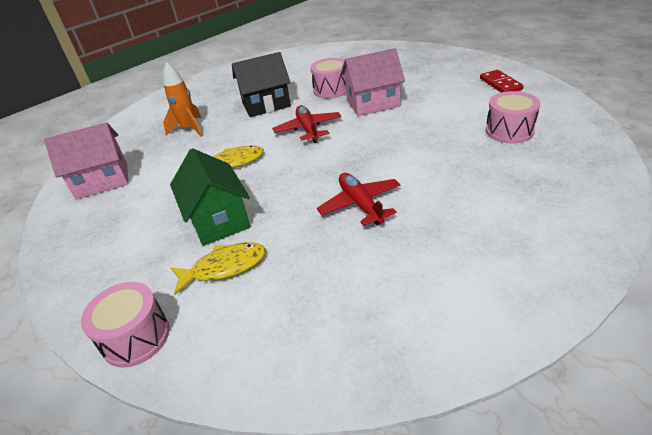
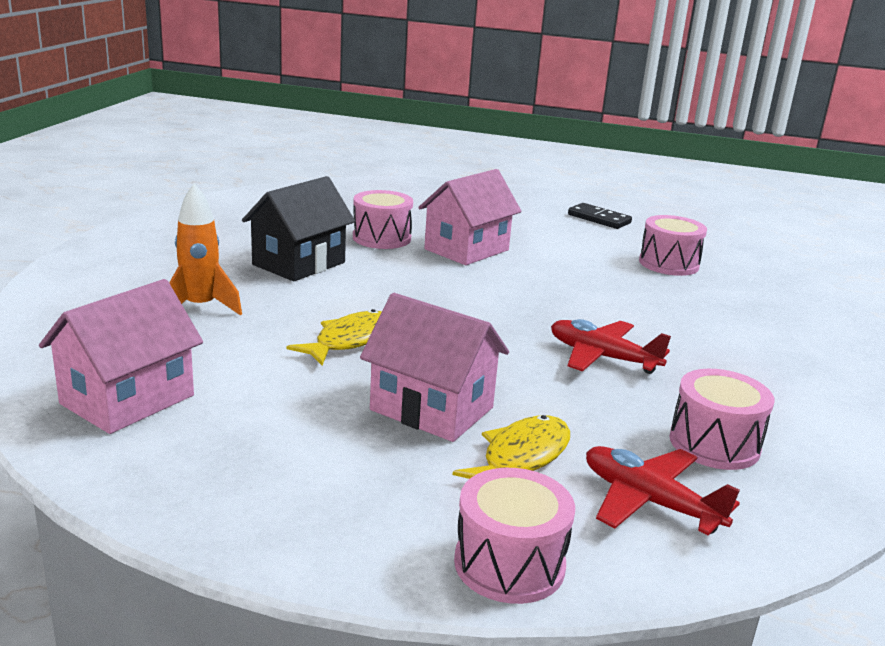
camera: 40 degrees left, 15 degrees down
green house [170,148,250,246] -> pink house [360,293,509,442]
red plane [272,105,341,143] -> red plane moved to [586,446,740,536]
red domino [480,70,524,92] -> black domino [568,203,632,229]
none -> pink drum [669,369,774,470]

